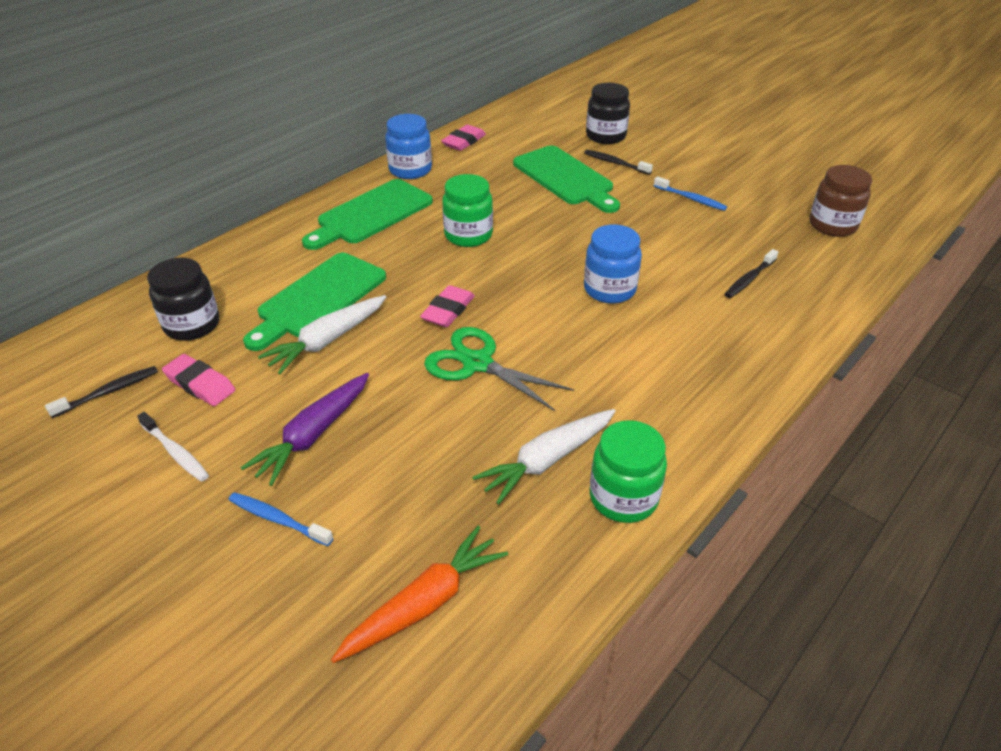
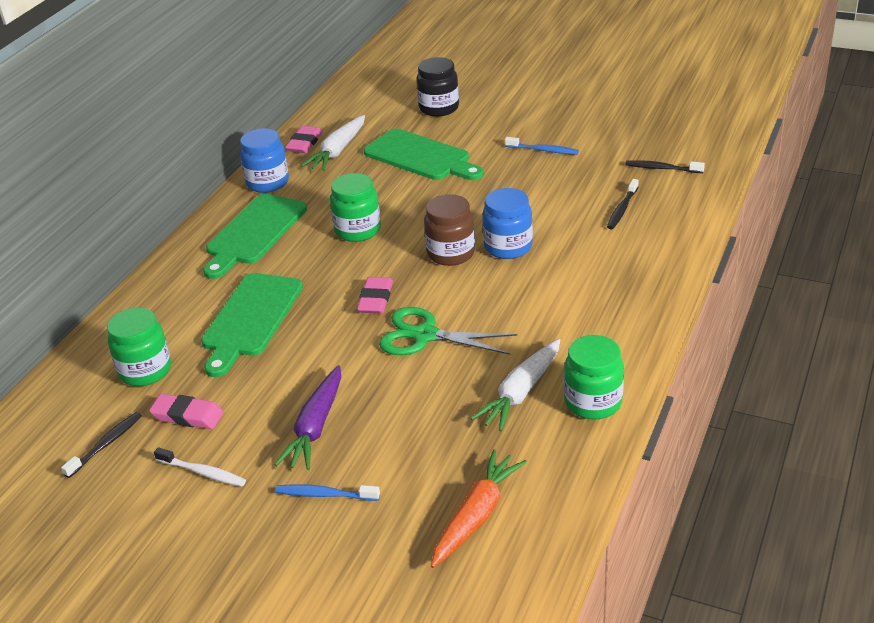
camera: 15 degrees left, 5 degrees down
black jar [147,258,219,341] -> green jar [107,308,171,386]
white carrot [258,295,386,374] -> white carrot moved to [301,115,365,171]
black toothbrush [584,150,653,175] -> black toothbrush moved to [625,160,705,173]
brown jar [809,165,872,237] -> brown jar moved to [424,194,475,266]

